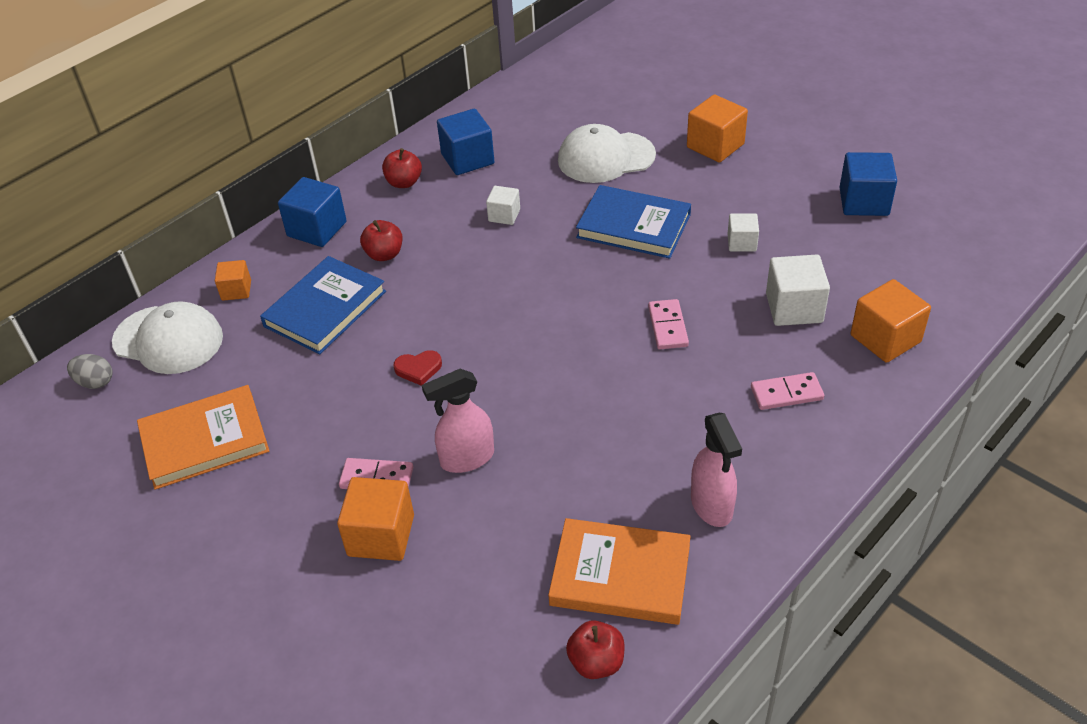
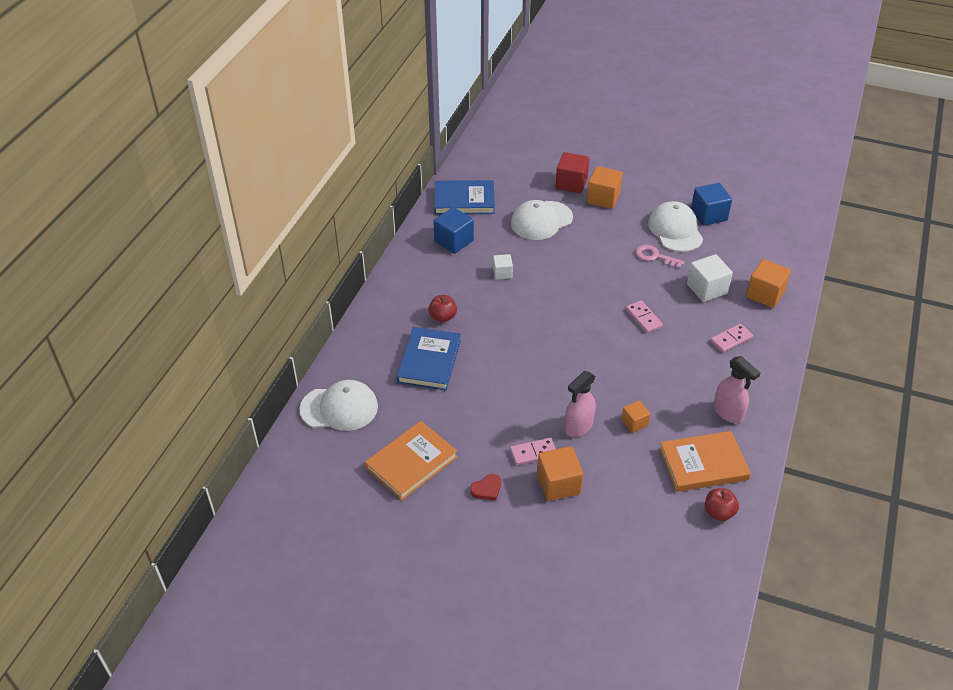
camera: 25 degrees left, 0 degrees up
grey egg [67,354,113,389] -> none
orange cube [215,260,251,301] -> orange cube moved to [621,400,651,433]
blue cube [278,177,346,247] -> none
red apple [382,148,422,188] -> none
red heart [394,350,442,386] -> red heart moved to [470,474,501,501]
blue book [576,185,691,259] -> blue book moved to [434,180,495,215]
white cube [728,214,759,252] -> pink key [636,245,685,268]
none -> red cube [555,152,590,193]
none -> white cap [648,201,703,252]

